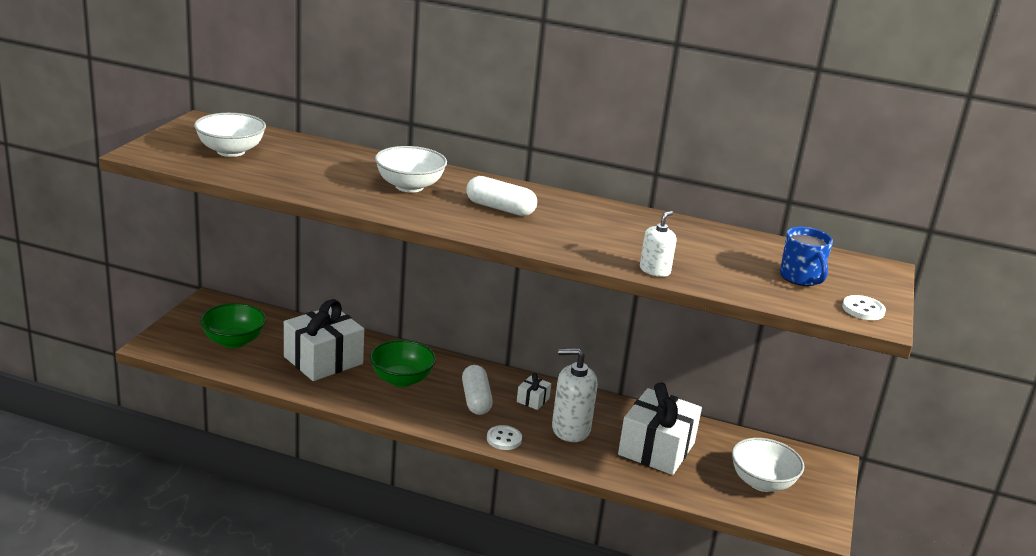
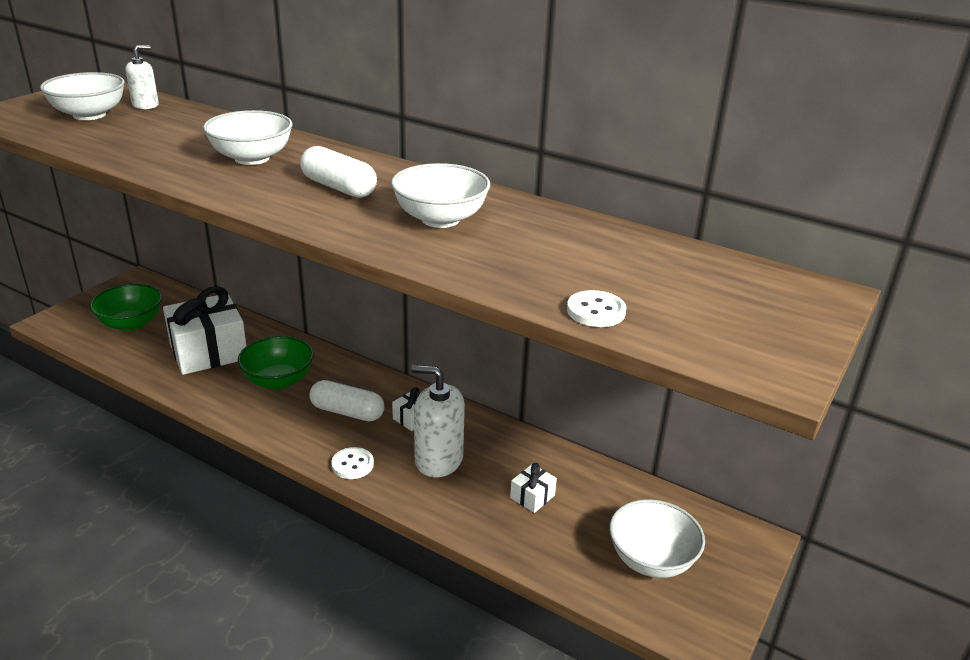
camera: 15 degrees right, 5 degrees up
white capsule [462,365,493,415] -> white capsule turned 75 degrees counterclockwise [309,380,384,421]
white gift [618,382,702,475] -> white gift [510,463,557,513], size x0.43
white soap dispenser [640,211,677,277] -> white soap dispenser moved to [125,45,159,109]
blue mug [780,227,833,286] -> none
white button [842,295,886,320] -> white button moved to [567,290,626,327]
none -> white bowl [391,163,490,228]

